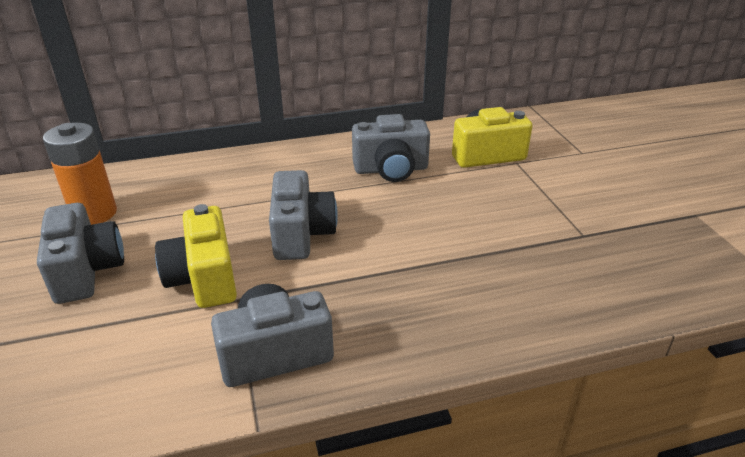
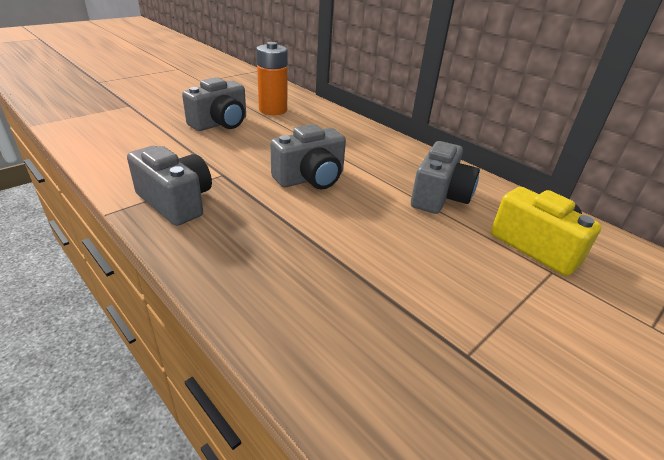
camera: 60 degrees right, 0 degrees up
yellow camera [155,204,237,308] -> none
grey camera [352,114,430,182] -> grey camera turned 120 degrees counterclockwise [411,141,480,214]

